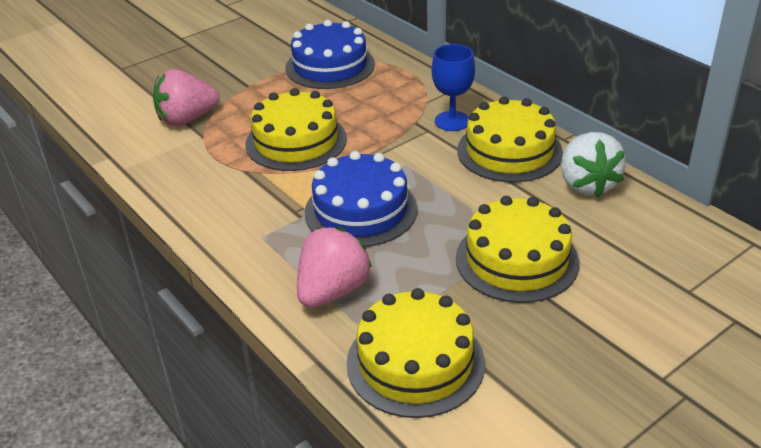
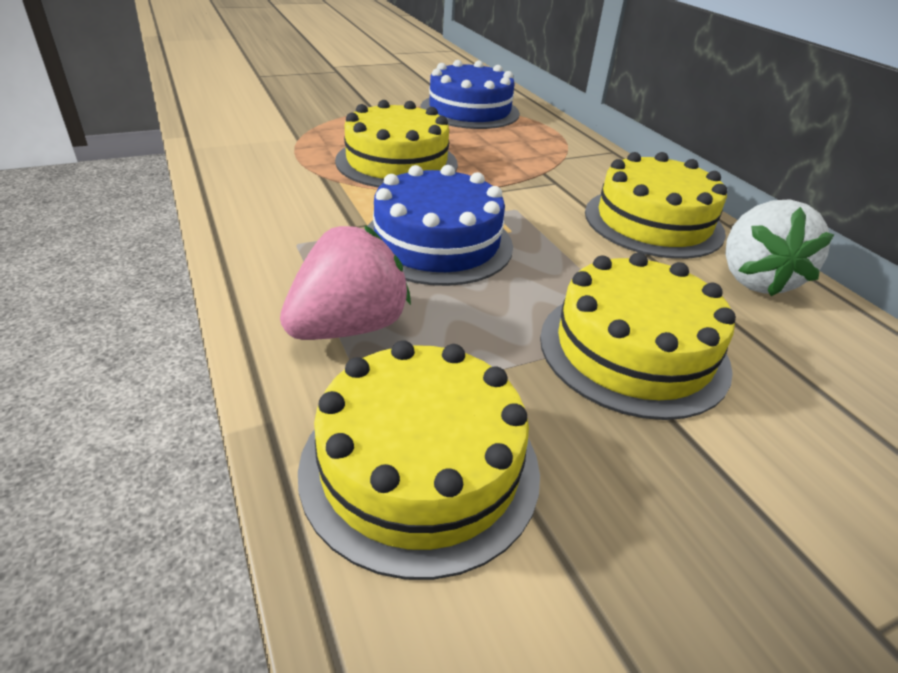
camera: 10 degrees right, 0 degrees up
pink strawberry [153,69,220,126] -> none
blue goblet [432,44,475,131] -> none

